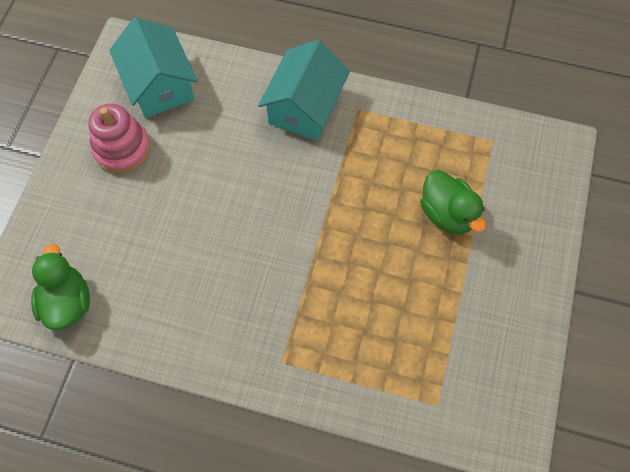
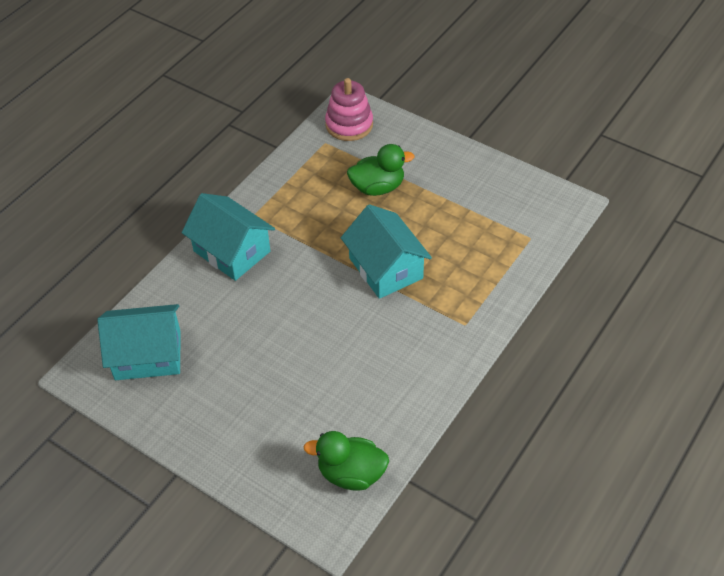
camera: 70 degrees left, 15 degrees down
pink stacking toy [88,103,151,173] -> pink stacking toy moved to [325,78,373,141]
none -> turquoise house [341,204,432,299]

